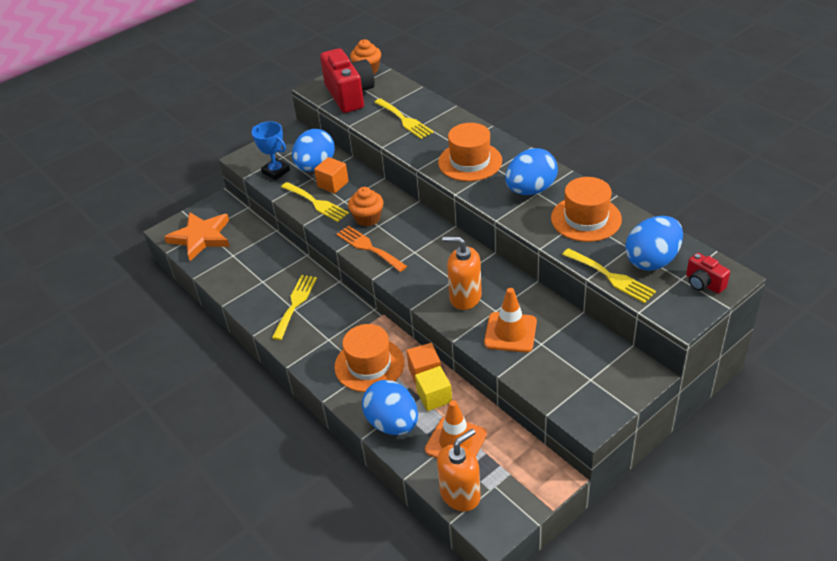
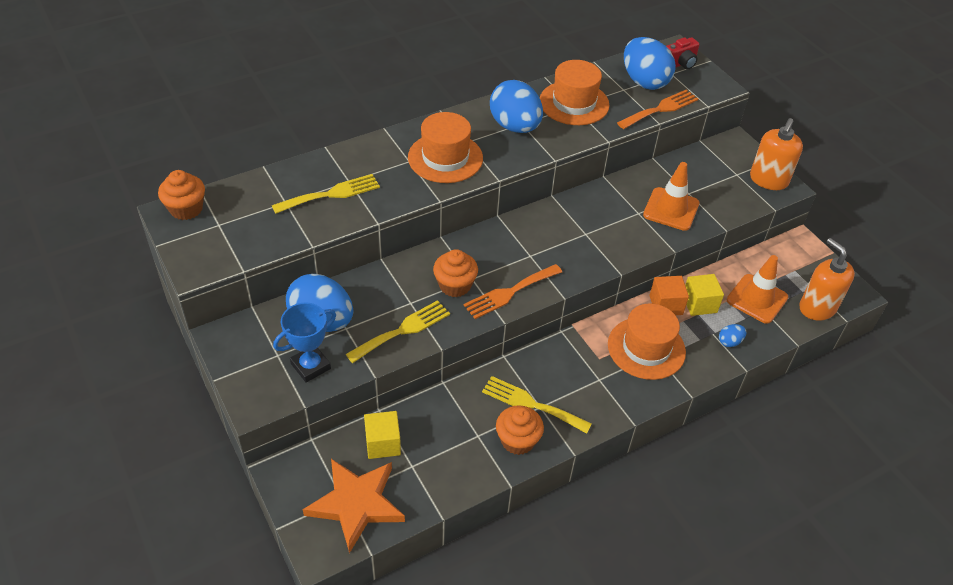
camera: 85 degrees left, 5 degrees up
orange cube [314,157,349,194] -> none
red camera [320,48,375,113] -> none
blue egg [362,380,418,435] -> blue egg [719,324,746,347], size x0.43
orange soap dispenser [442,237,482,310] -> orange soap dispenser moved to [750,118,803,190]
yellow fork [562,248,656,303] -> orange fork [617,90,698,129]
none -> yellow cube [364,411,401,459]
none -> orange cupcake [496,405,544,455]

